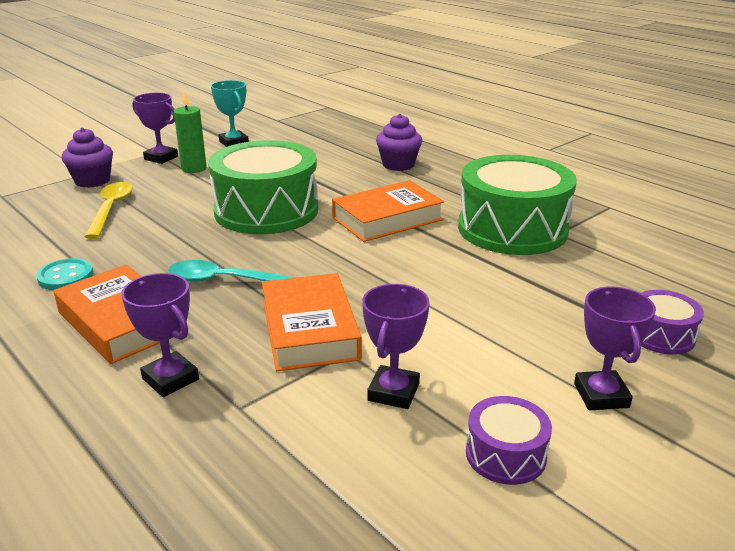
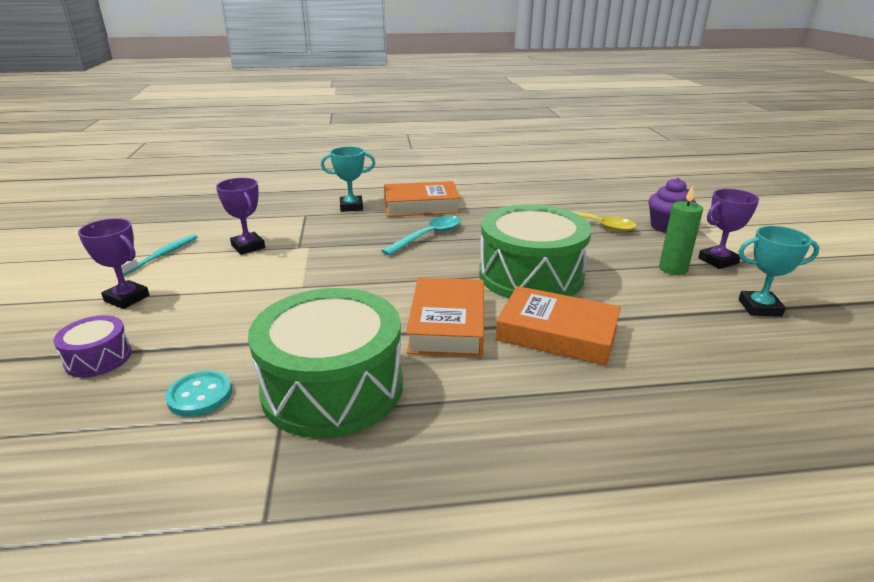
camera: 125 degrees right, 0 degrees up
turquoise button [36,258,93,290] -> turquoise button moved to [165,370,232,417]
purple trophy [121,273,199,397] -> turquoise trophy [321,147,375,212]
orange book [262,273,362,371] -> orange book moved to [495,286,621,366]
purple cupcake [376,114,422,171] -> none
purple drum [466,396,552,485] -> turquoise toothbrush [121,234,198,276]

